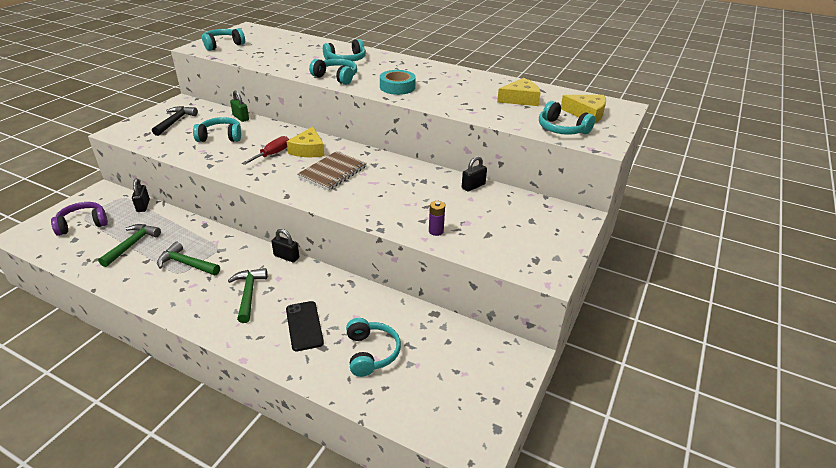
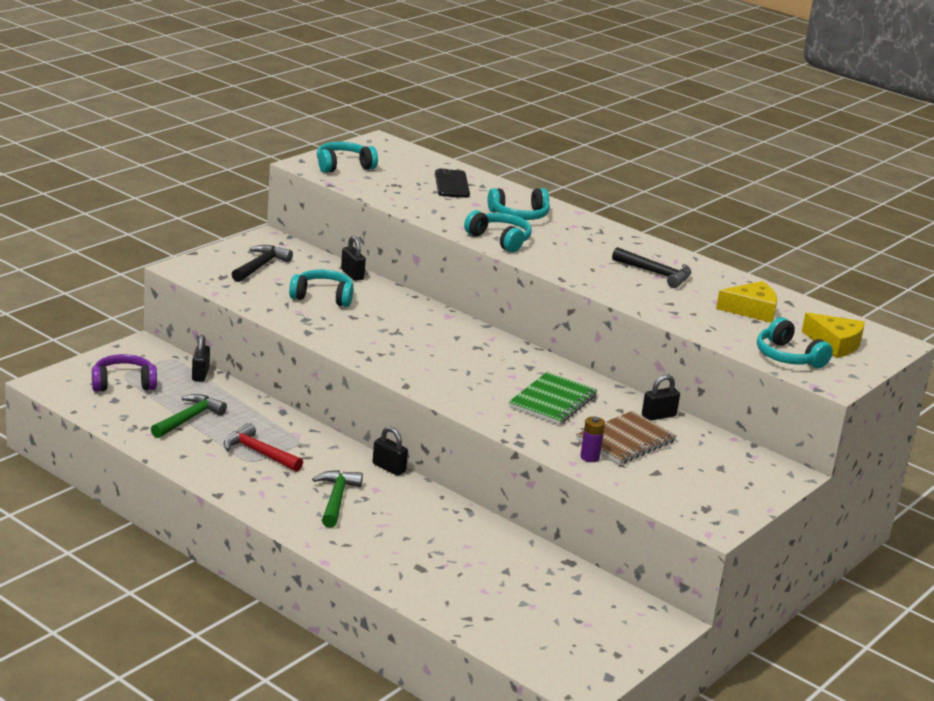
camera: 10 degrees right, 10 degrees down
green hammer [157,242,220,275] -> red hammer [224,423,303,472]
green padlock [230,91,249,122] -> black padlock [341,236,366,281]
red screwdriver [242,136,290,165] -> none
black phone [286,301,324,351] -> black phone moved to [435,169,470,198]
yellow cheese [287,127,325,157] -> none
brown notebook [298,151,367,190] -> brown notebook moved to [576,411,677,465]
turquoise headphones [346,318,401,377] -> none
turquoise tape [380,70,416,95] -> none
none -> green notebook [509,372,598,425]
none -> black hammer [612,247,691,288]

